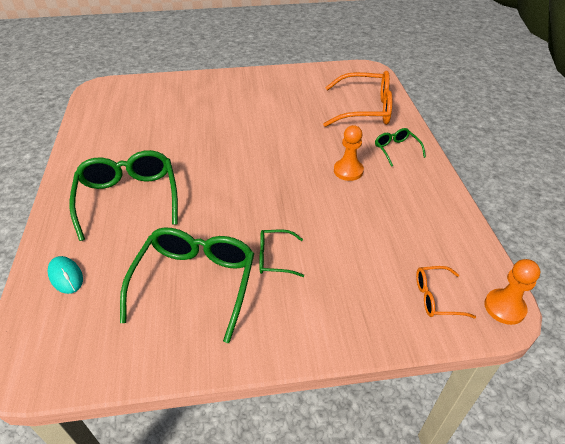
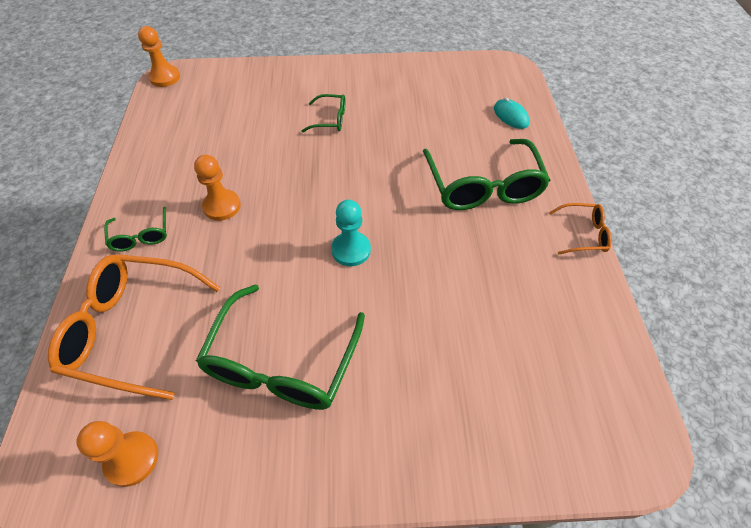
camera: 175 degrees left, 10 degrees up
green glasses [120,228,254,343] -> green glasses moved to [196,284,365,410]
orange glasses [416,266,476,318] -> orange glasses moved to [549,203,612,255]
none -> orange pawn [76,421,158,487]
none -> turquoise pawn [331,200,371,266]

